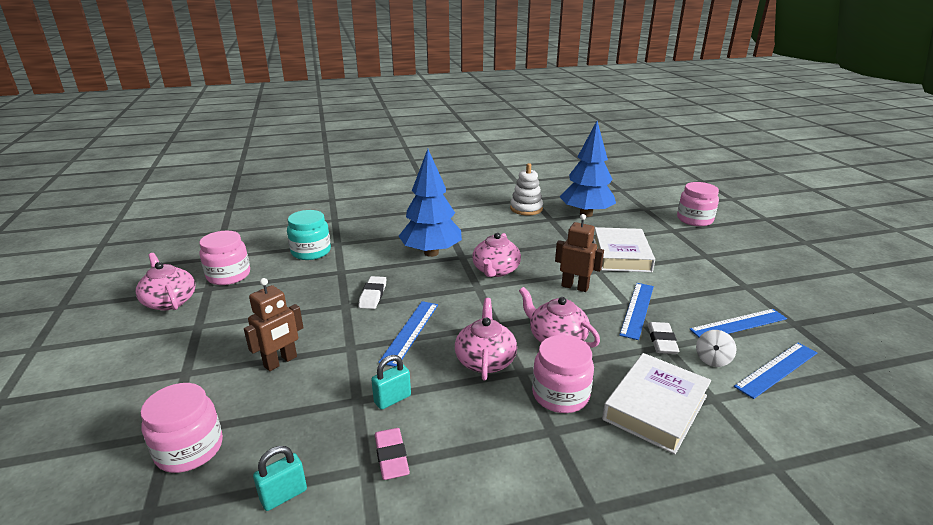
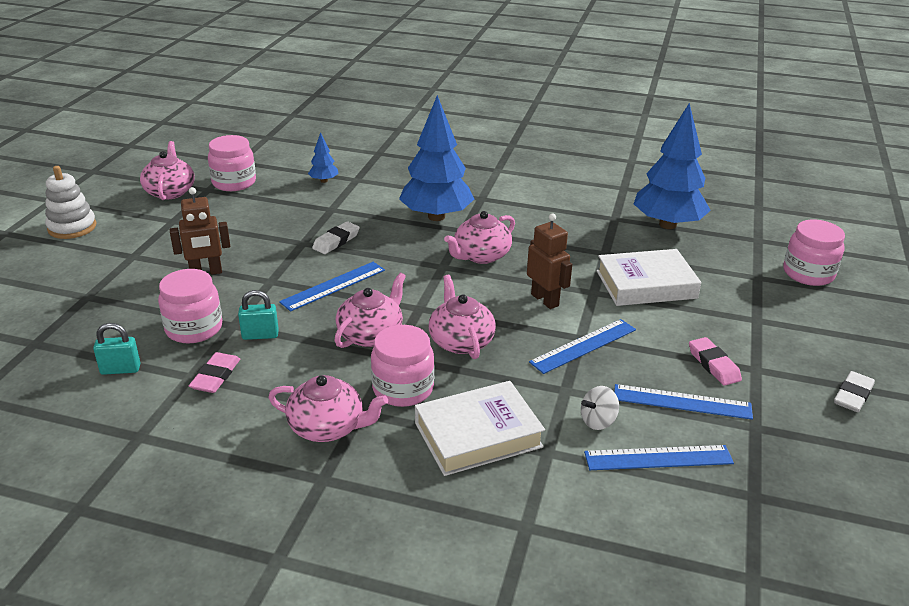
camera: 30 degrees right, 5 degrees up
pink jar [141,383,223,473] -> pink jar moved to [158,269,222,343]
turquoise jar [287,210,331,260] -> blue tree [308,132,339,183]
white stacking toy [510,163,543,215] -> white stacking toy moved to [45,166,96,239]
white book [593,227,655,272] -> white book turned 45 degrees clockwise [596,249,701,306]
white eraser [648,322,679,354] -> white eraser moved to [834,371,875,412]
none -> pink teapot [268,375,388,442]
none -> pink eraser [689,337,742,386]

